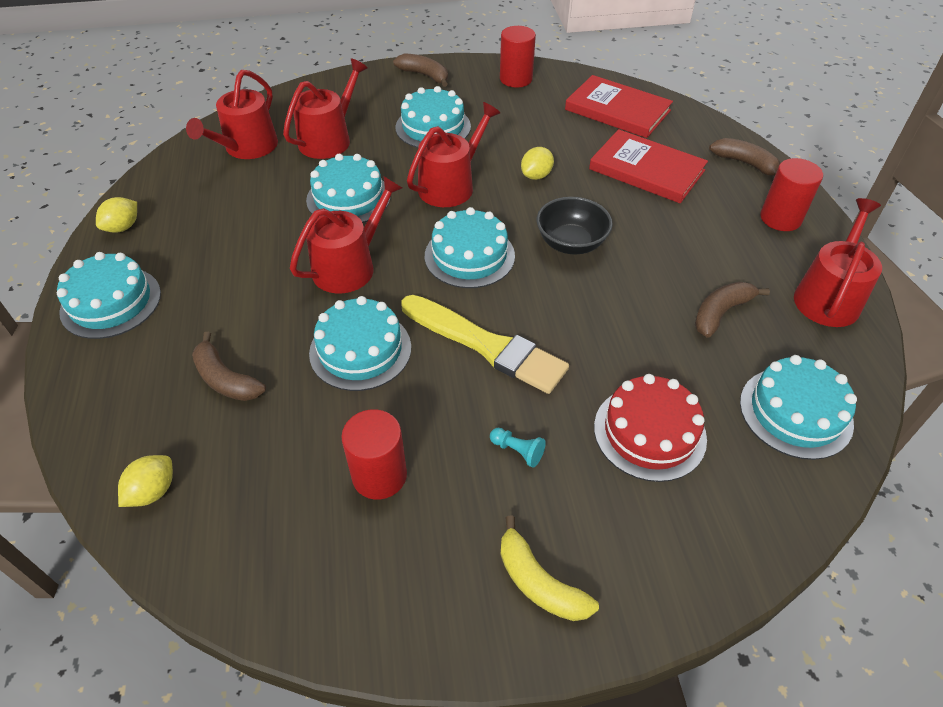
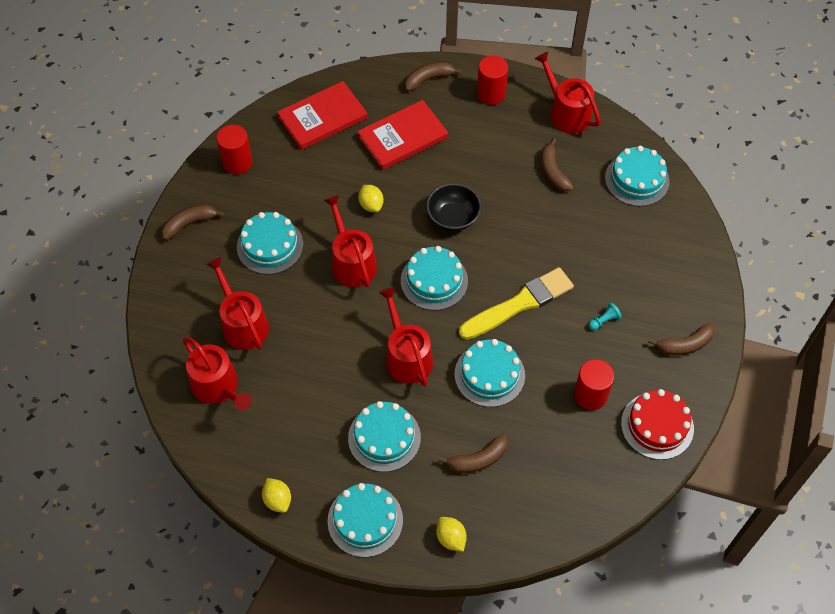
camera: 65 degrees left, 10 degrees up
yellow lemon [118,455,173,507] -> yellow lemon moved to [436,517,467,552]
turquoise cake [306,154,391,223] -> turquoise cake moved to [348,401,421,472]
yellow banana [500,516,599,621] -> brown banana [648,323,715,355]
red cake [594,374,707,482] -> red cake moved to [621,389,694,460]

